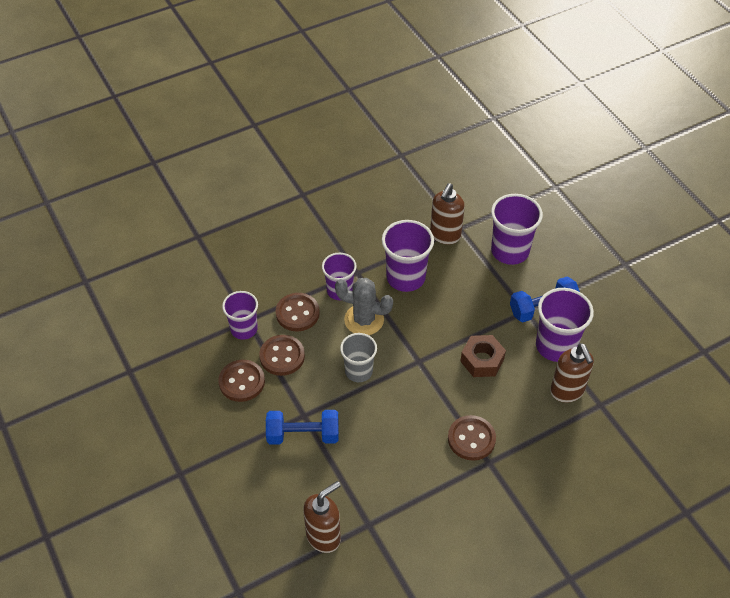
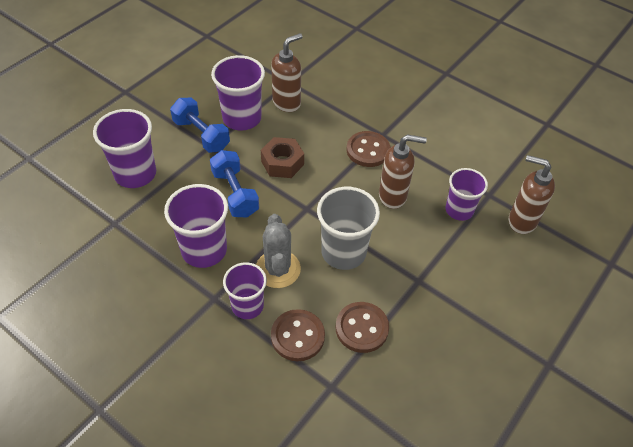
camera: 115 degrees left, 0 degrees up
brown button [218,360,265,402] -> none
purple cup [222,291,258,340] -> purple cup moved to [445,168,488,221]
blue dumbbell [266,410,339,445] -> blue dumbbell moved to [210,150,259,218]
grey cup [340,333,377,382] -> grey cup [317,187,380,270], size x1.50
brown soap dispenser [430,183,465,244] -> brown soap dispenser moved to [379,135,427,209]

